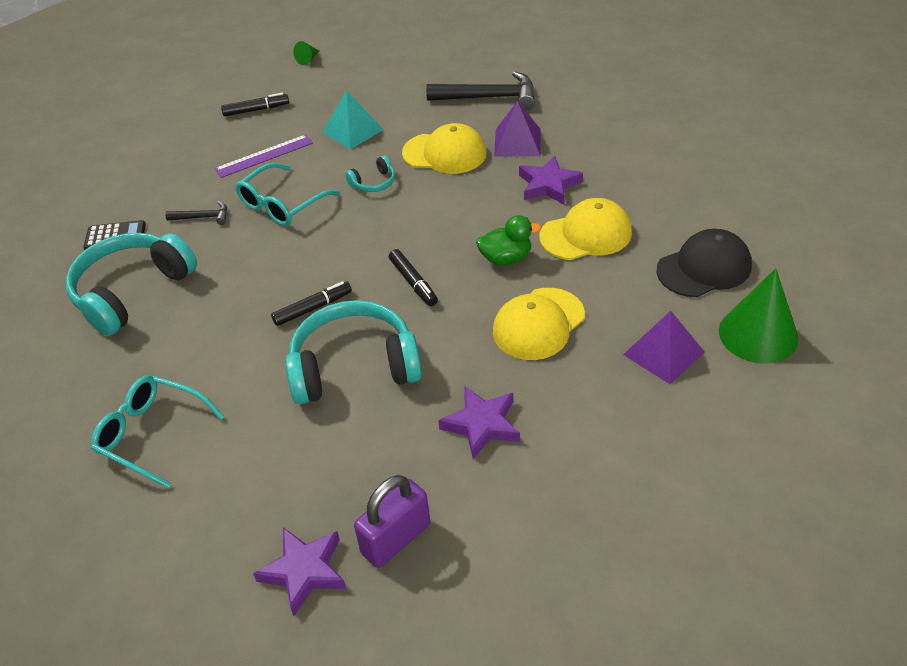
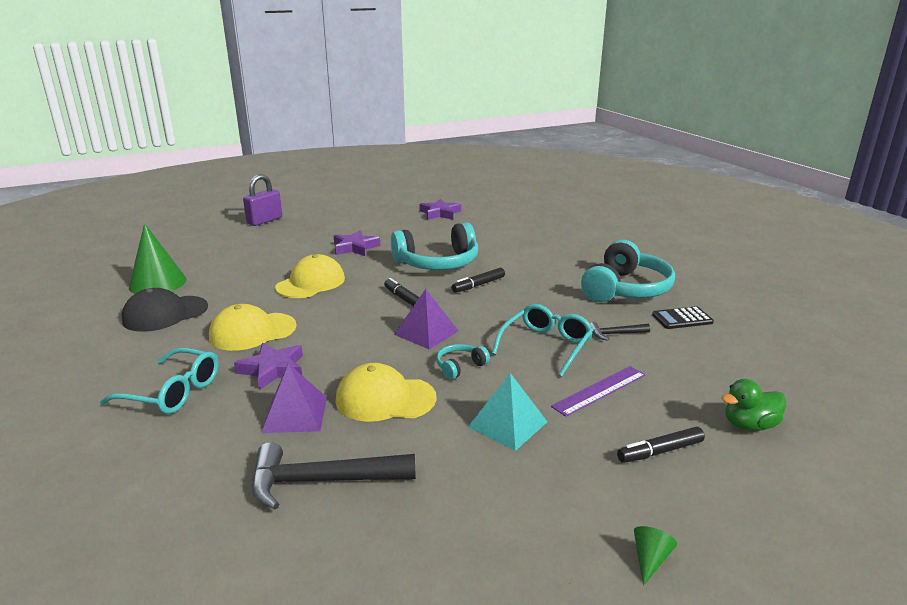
camera: 170 degrees right, 20 degrees down
turquoise glasses [91,375,225,488] -> turquoise glasses moved to [100,348,219,414]
purple padlock [354,475,430,568] -> purple padlock moved to [243,174,282,226]
green duck [476,215,541,265] -> green duck moved to [722,379,787,431]
purple pyramid [623,311,705,384] -> purple pyramid moved to [394,289,458,349]

